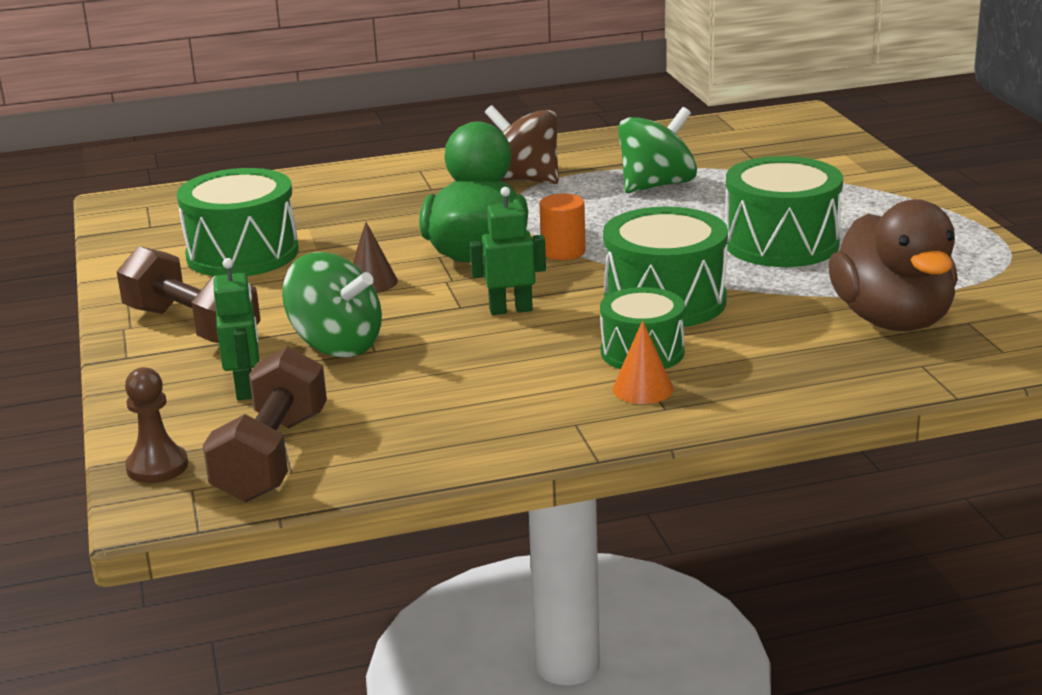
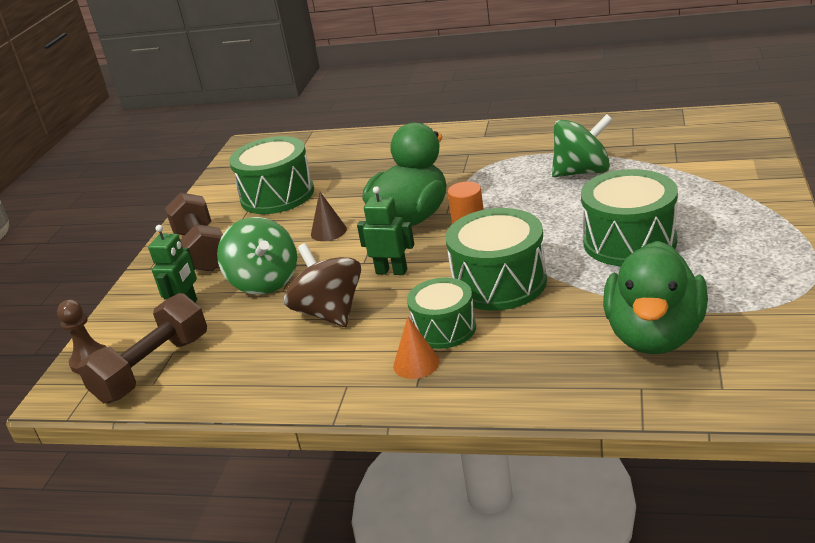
camera: 30 degrees right, 5 degrees up
brown spinning top [485,105,559,184] -> brown spinning top moved to [284,243,361,327]
brown duck [828,199,958,331] -> green duck [603,241,708,354]

